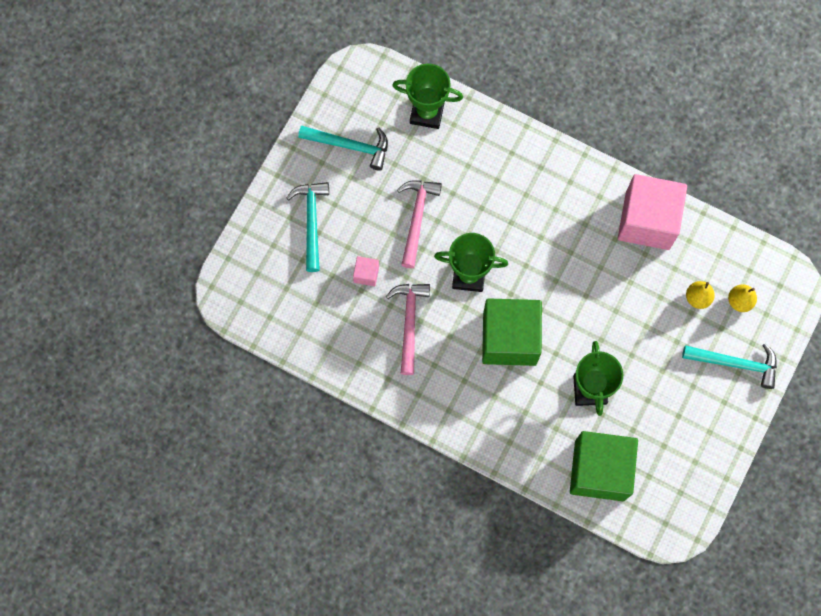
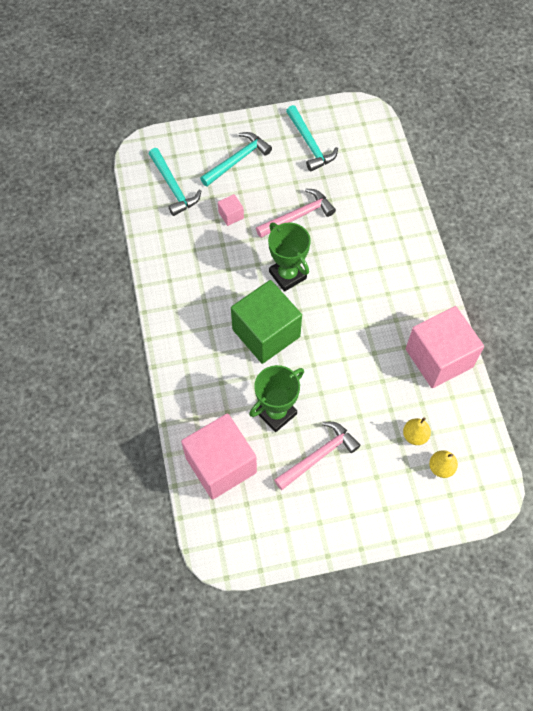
camera: 50 degrees right, 10 degrees down
pink hammer [386,284,430,375] -> pink hammer moved to [274,422,360,490]
green trophy [392,64,463,129] -> none
green cube [570,431,638,501] -> pink cube [181,414,257,500]
turquoise hammer [682,343,777,389] -> turquoise hammer moved to [149,148,201,216]

